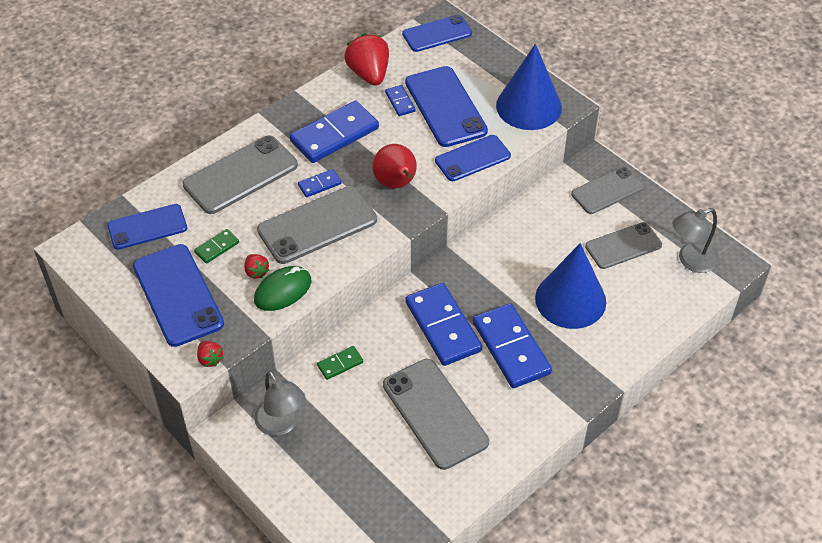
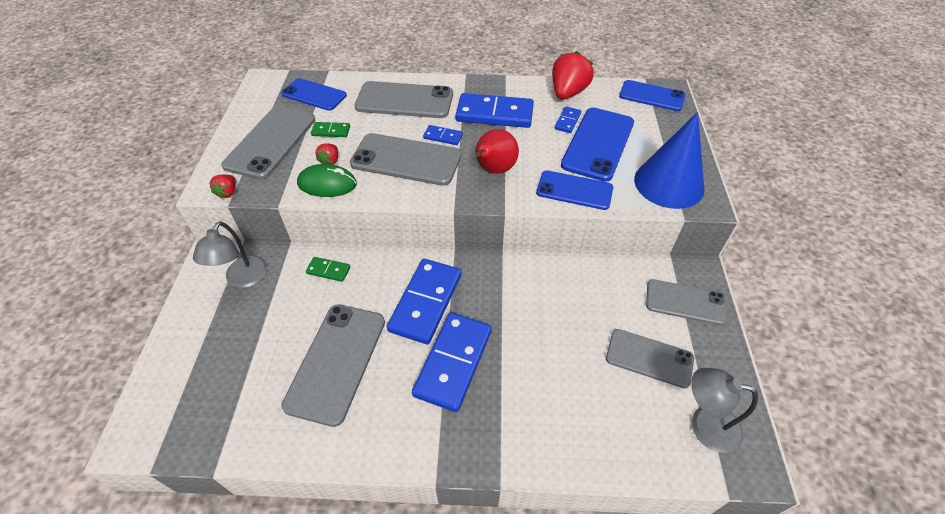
camera: 45 degrees right, 0 degrees up
blue phone [133,244,224,347] -> grey phone [221,106,315,180]
blue cone [535,243,606,329] -> none

